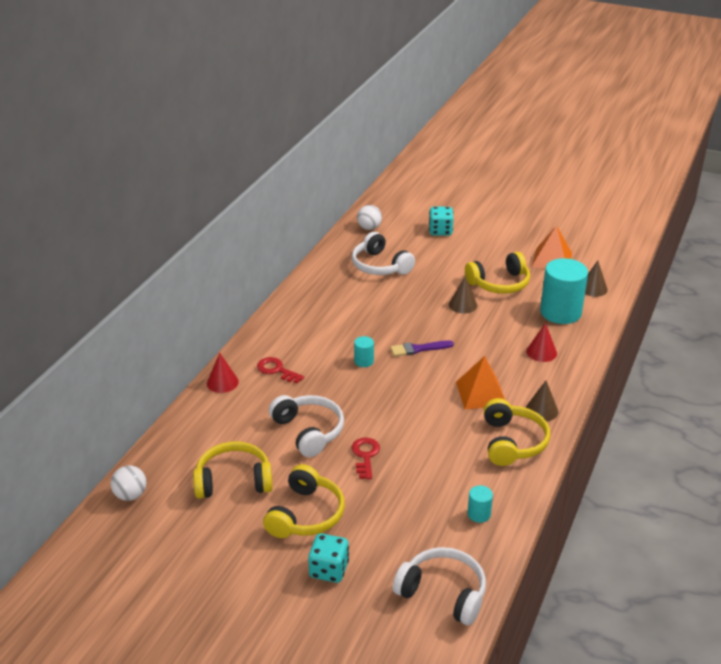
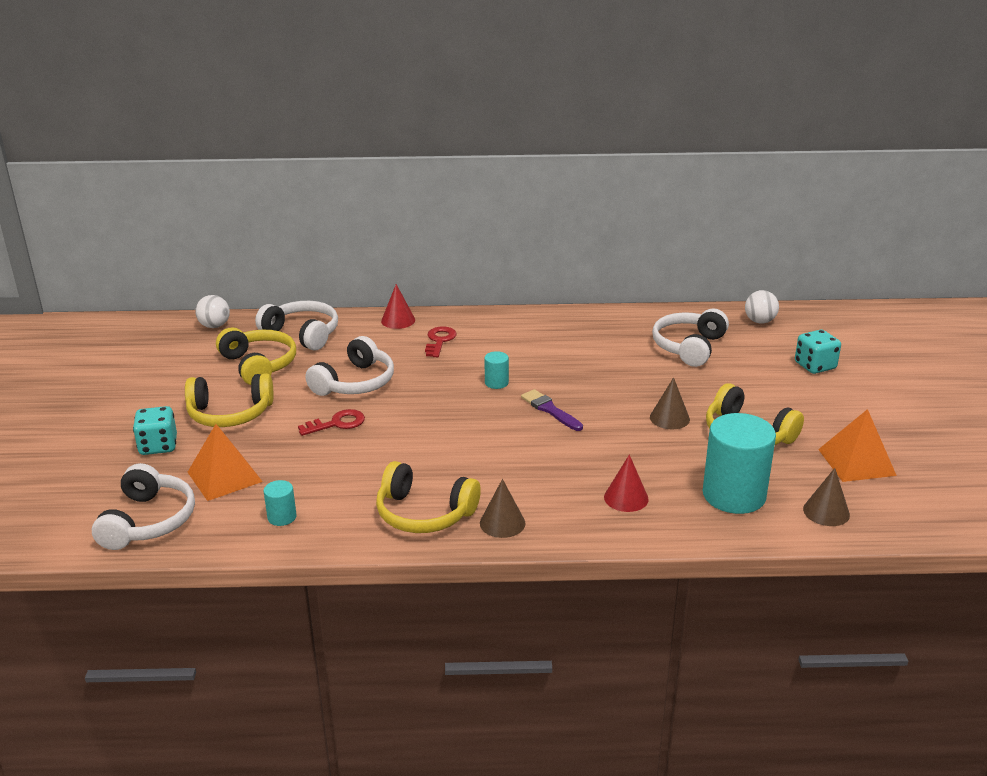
camera: 65 degrees right, 5 degrees down
orange pyramid [456,356,505,409] -> orange pyramid moved to [188,424,263,501]
yellow headphones [484,398,550,466] -> yellow headphones turned 45 degrees clockwise [376,461,481,533]
none -> white headphones [255,301,338,351]

